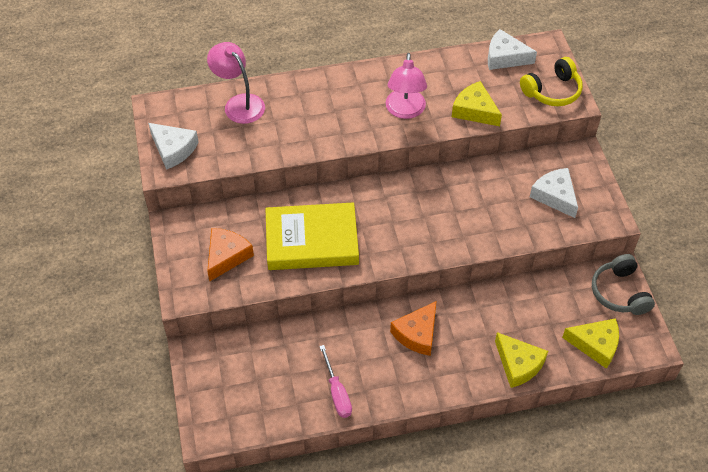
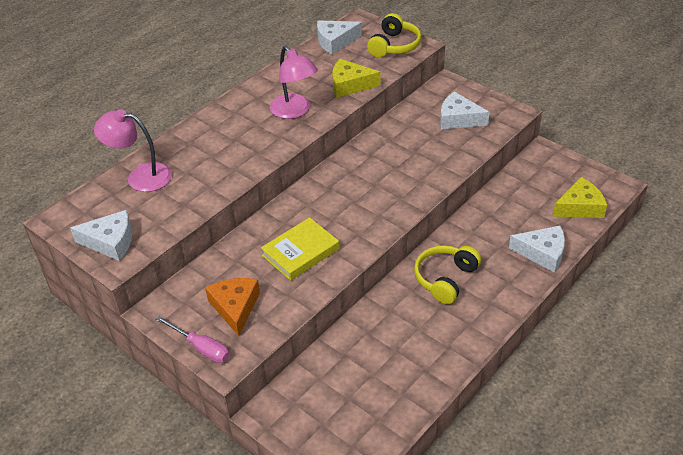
camera: 35 degrees left, 10 degrees down
yellow book [265,202,359,270] -> yellow book [261,217,339,281], size x0.66
pink screwdriver [319,345,352,418] -> pink screwdriver moved to [156,316,229,363]
orange cheese [390,301,437,356] -> yellow headphones [414,245,481,304]
yellow cheese [495,332,548,388] -> white cheese [509,226,565,273]
grey headphones [592,254,655,315] -> none

